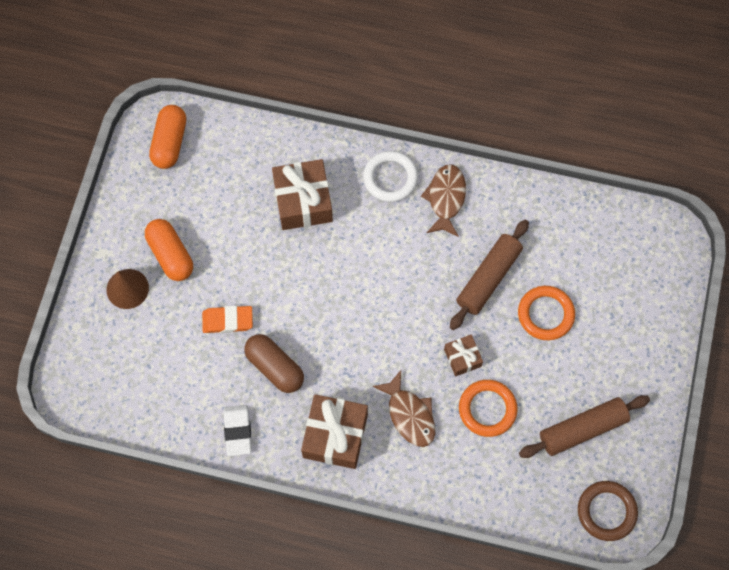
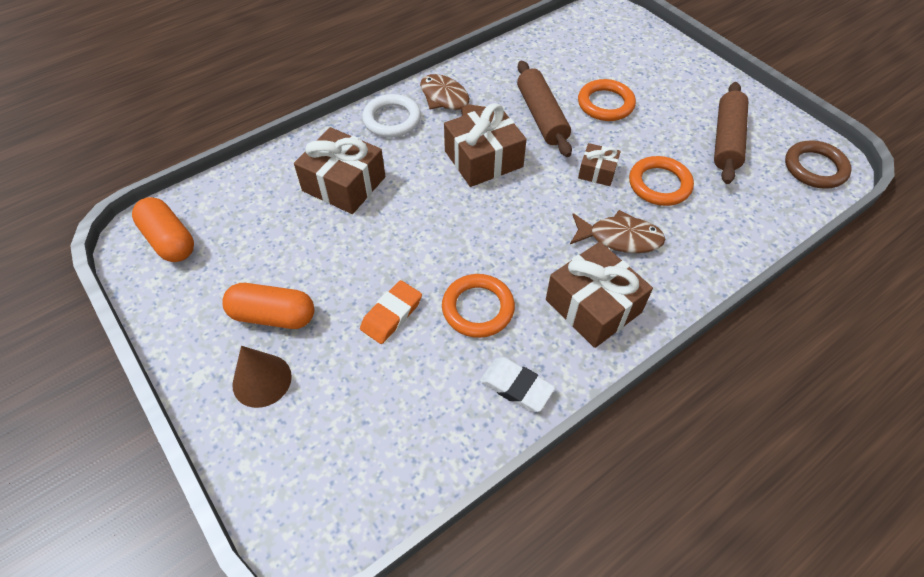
camera: 50 degrees left, 15 degrees down
brown capsule [244,334,304,393] -> orange ring [442,274,515,338]
none -> brown gift [444,103,527,187]

